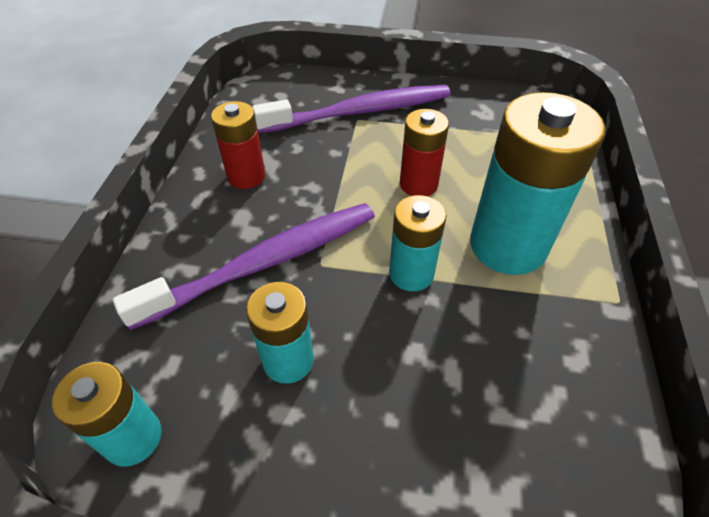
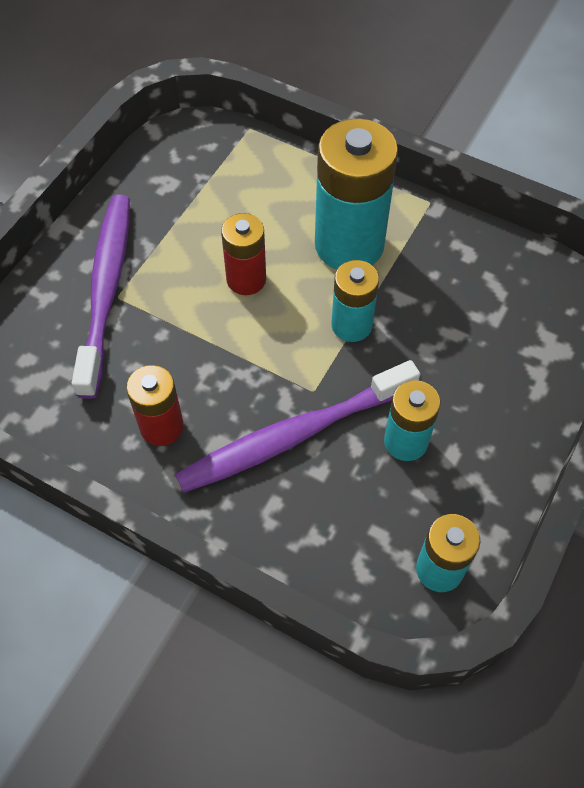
camera: 70 degrees left, 10 degrees up
purple toothbrush [113,203,375,330] -> purple toothbrush turned 105 degrees counterclockwise [175,360,420,493]

